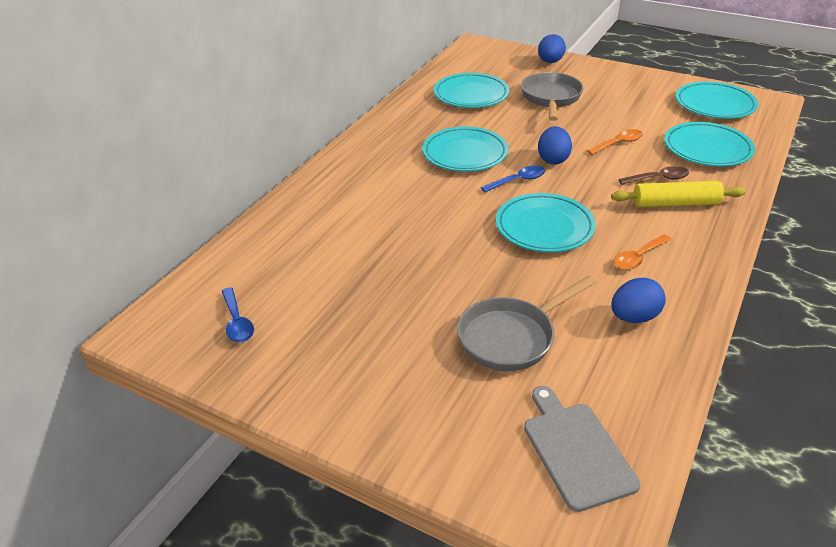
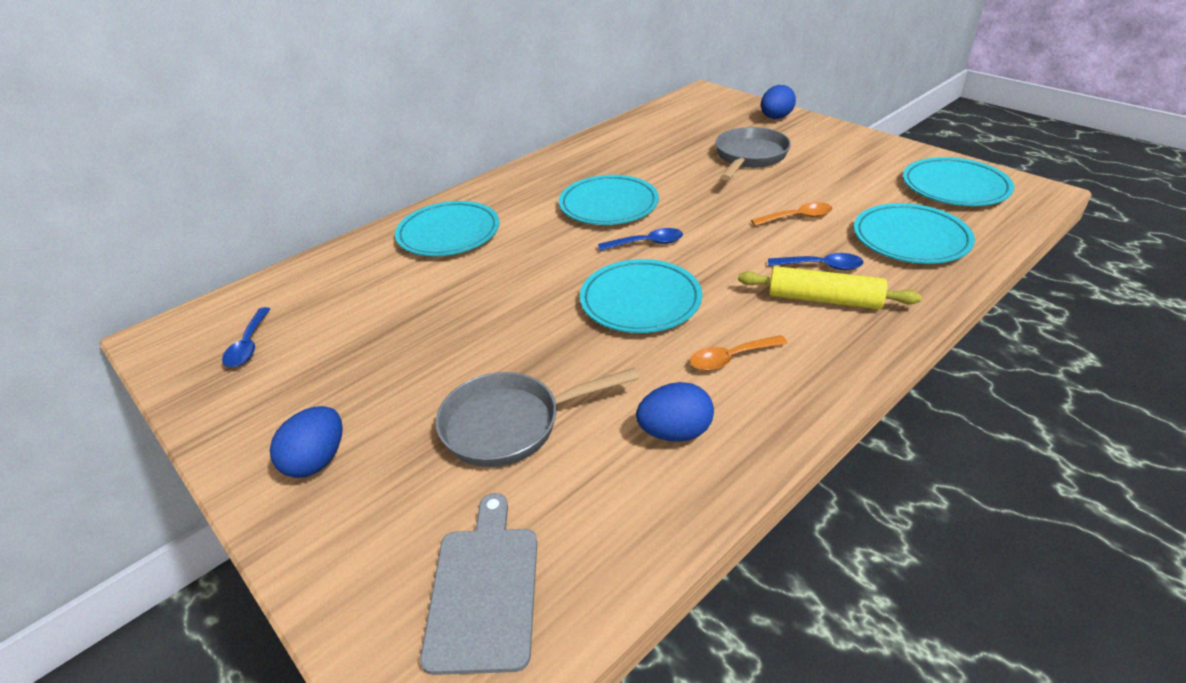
camera: 20 degrees right, 0 degrees up
turquoise plate [434,73,509,108] -> turquoise plate moved to [395,201,499,256]
blue egg [538,126,572,165] -> blue egg moved to [270,406,343,478]
brown spoon [619,166,690,185] -> blue spoon [768,253,864,270]

